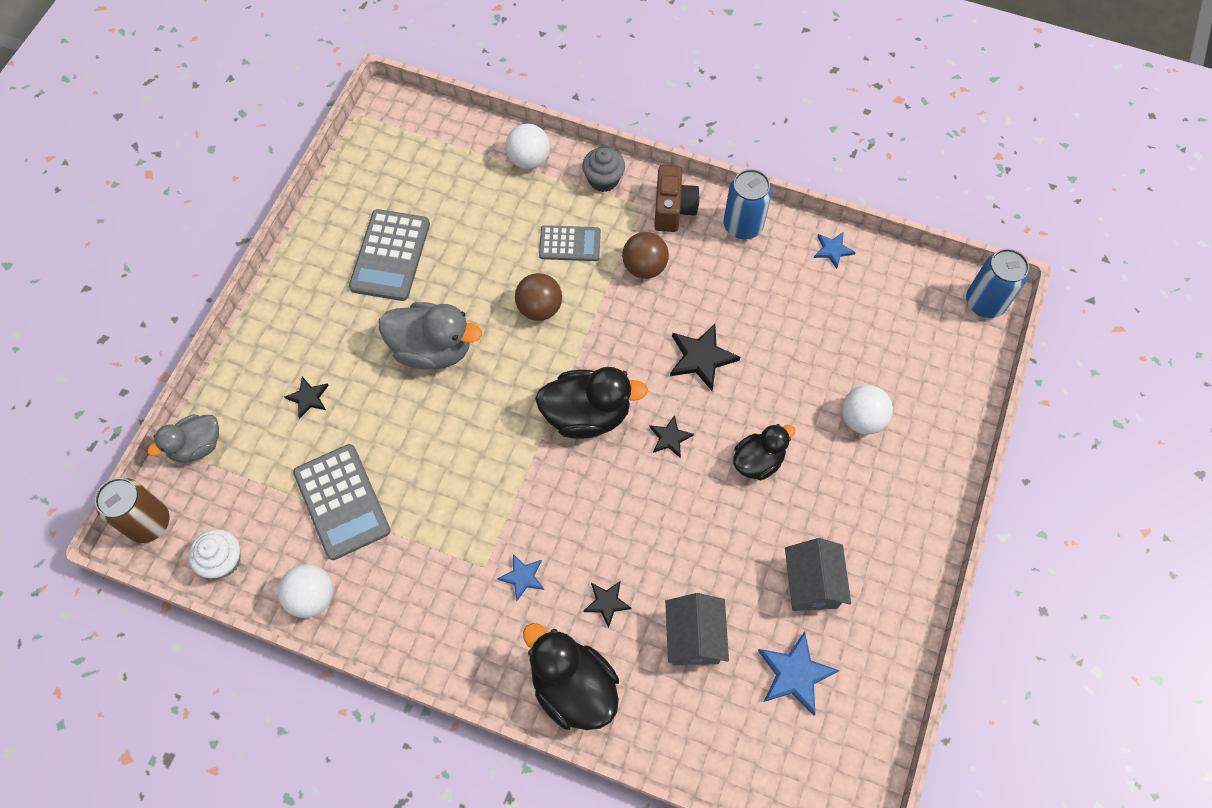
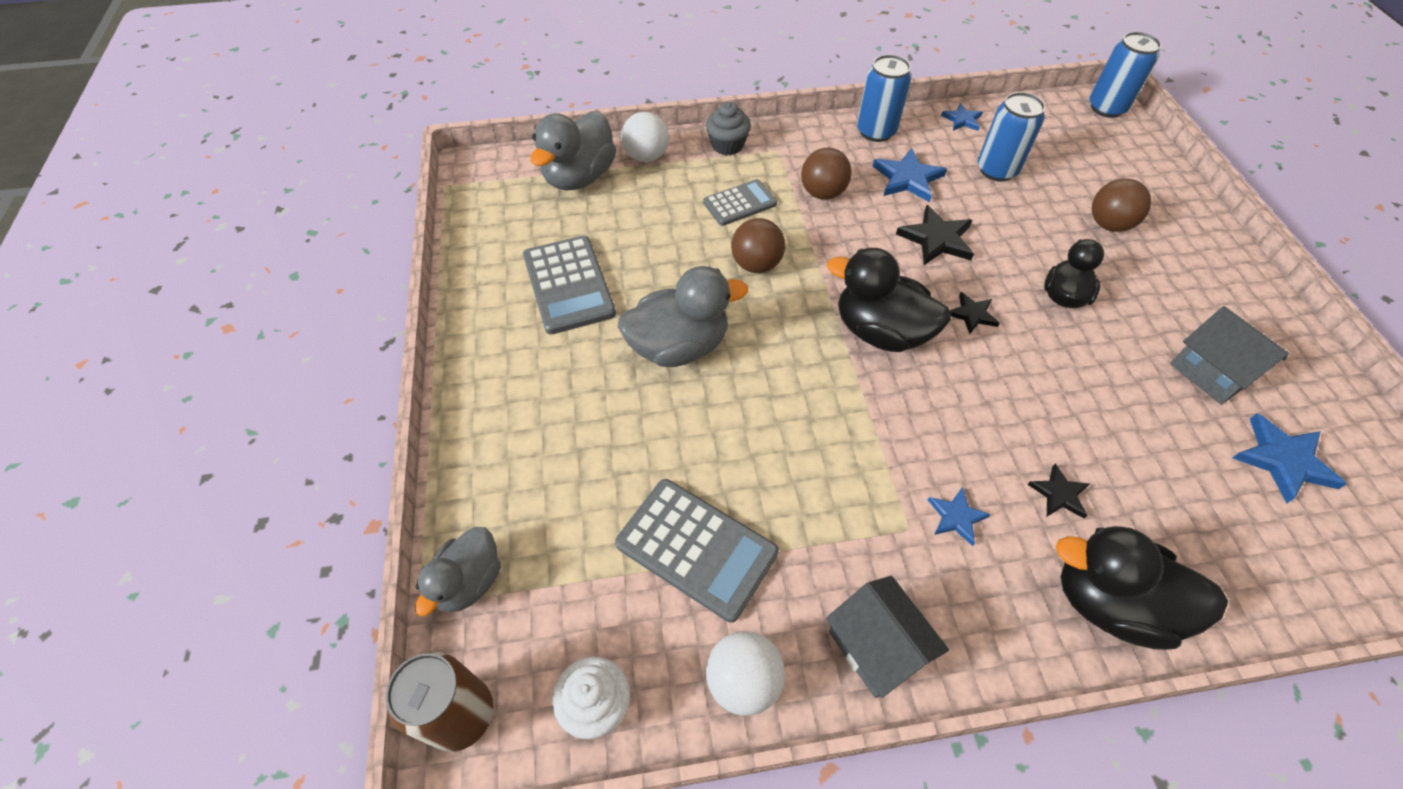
camera: 30 degrees left, 10 degrees down
black star [284,377,329,419] -> none
black duck [535,367,648,439] -> black duck turned 120 degrees counterclockwise [827,248,951,352]
brown camera [654,165,700,232] -> none
grey house [665,593,729,665] -> grey house moved to [826,576,949,698]
white ball [842,385,893,435] -> brown ball [1092,178,1151,232]
none -> grey duck [530,111,616,190]
none -> blue star [872,148,947,202]
none -> blue can [978,92,1045,181]

